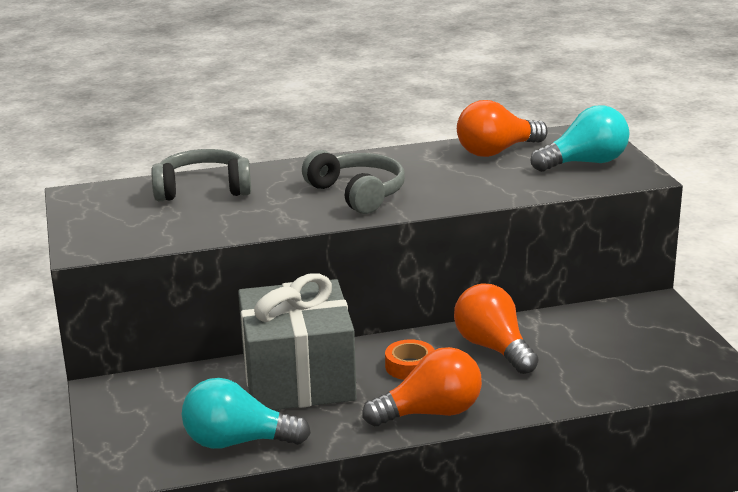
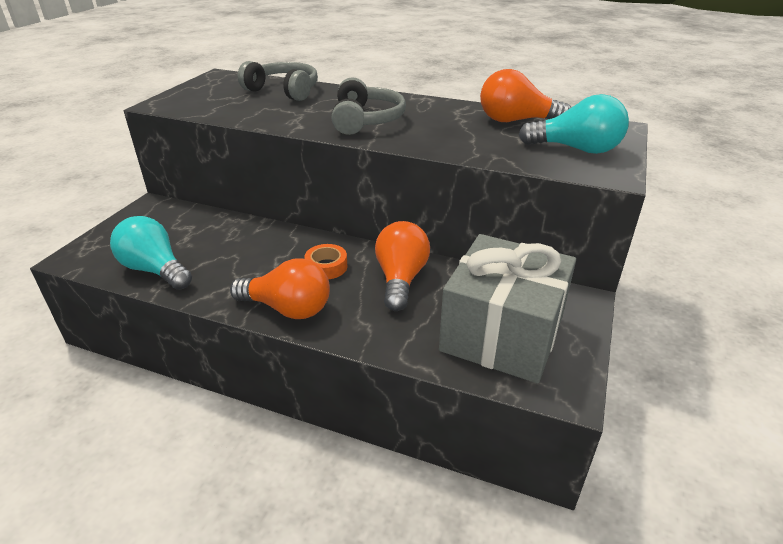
camera: 35 degrees right, 10 degrees up
grey gift [238,273,357,410] -> grey gift moved to [439,234,576,383]

